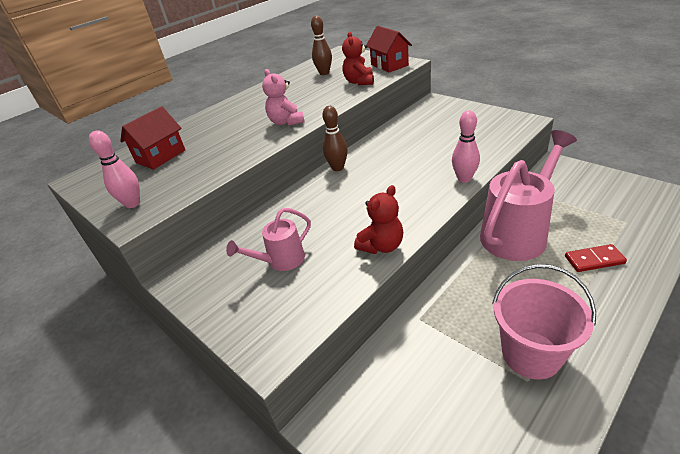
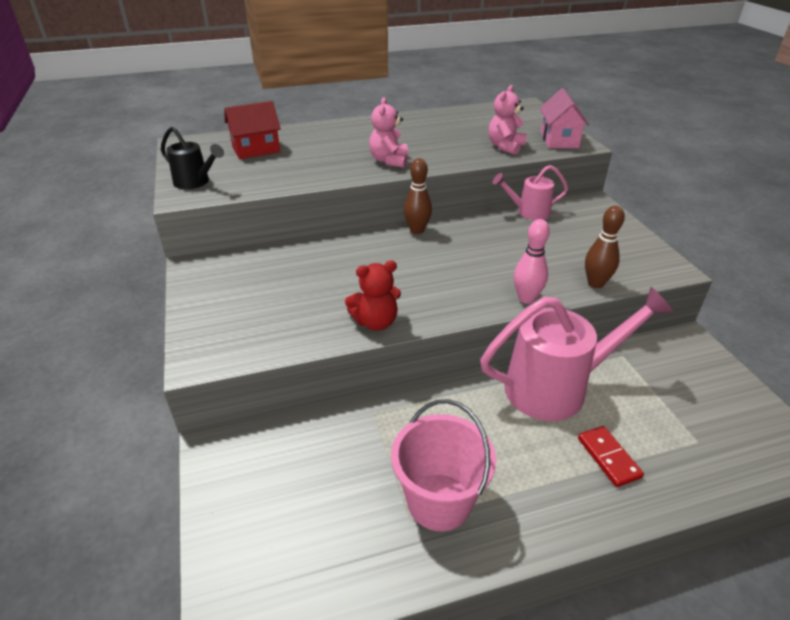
camera: 25 degrees right, 0 degrees up
pink bowling pin [89,130,140,208] -> black watering can [161,127,224,189]
pink watering can [226,208,311,271] -> pink watering can moved to [492,165,568,220]
brown bowling pin [311,16,332,75] -> brown bowling pin moved to [585,206,625,288]
red teddy bear [342,32,374,85] -> pink teddy bear [489,85,527,155]
red house [367,26,412,72] -> pink house [540,88,590,148]
red domino [565,244,627,272] -> red domino turned 45 degrees clockwise [578,426,644,487]

